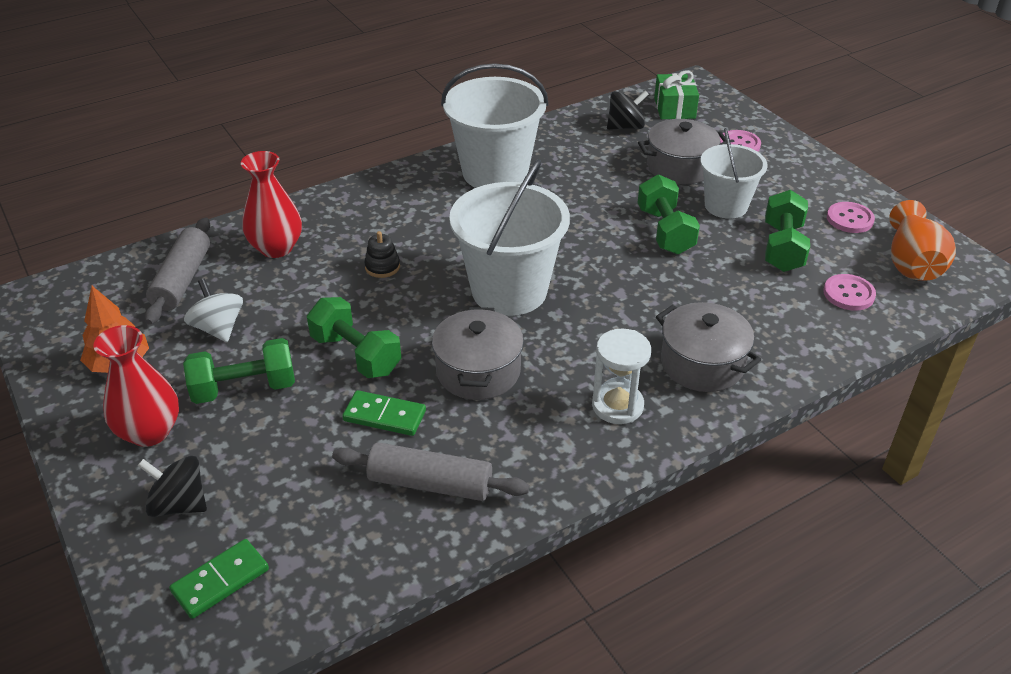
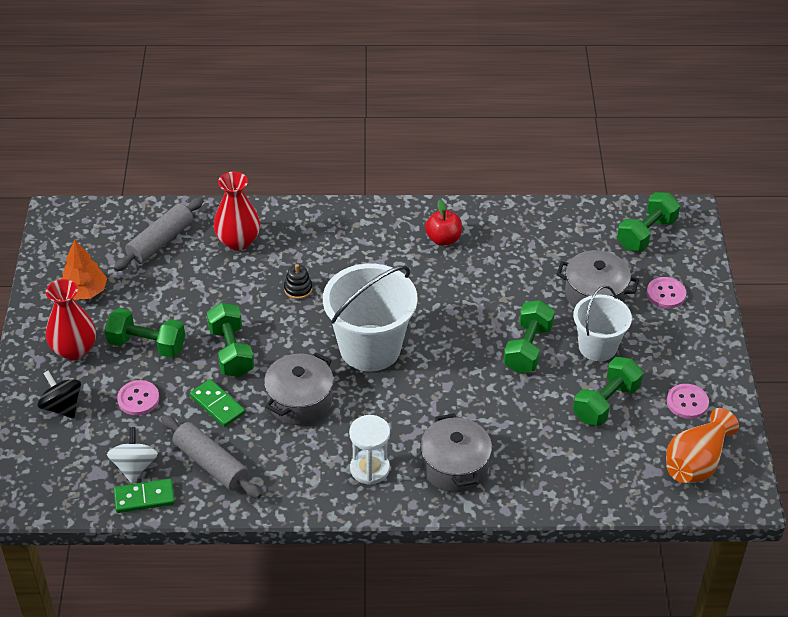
camera: 30 degrees right, 5 degrees up
green domino [169,539,269,619] -> green domino moved to [114,479,175,513]
white spinning top [184,279,243,342] -> white spinning top moved to [107,427,158,483]
white bucket [441,63,548,188] -> red apple [425,200,462,246]
black spinning top [607,90,649,130] -> none
green gift [654,70,699,119] -> green dumbbell [617,192,680,252]
pink button [823,274,876,311] -> pink button moved to [117,380,159,415]

